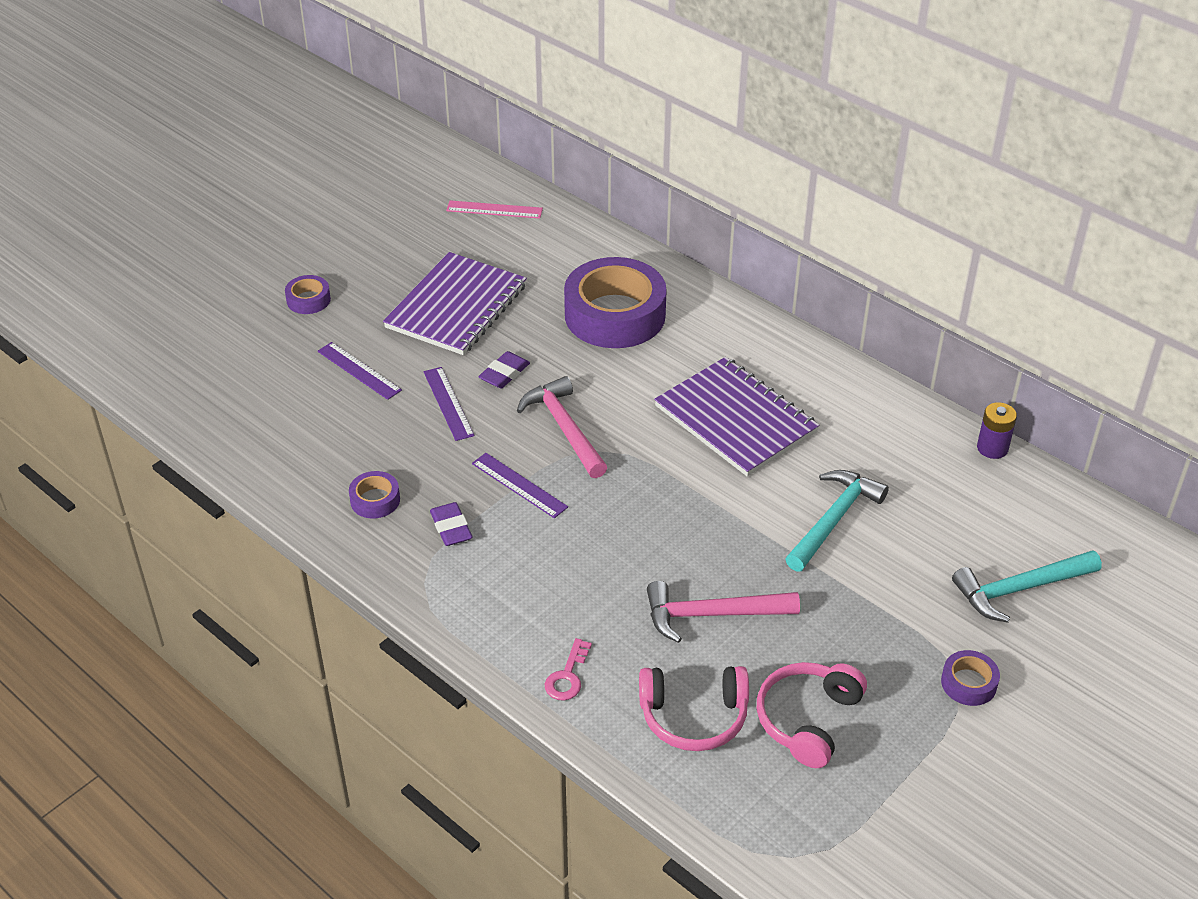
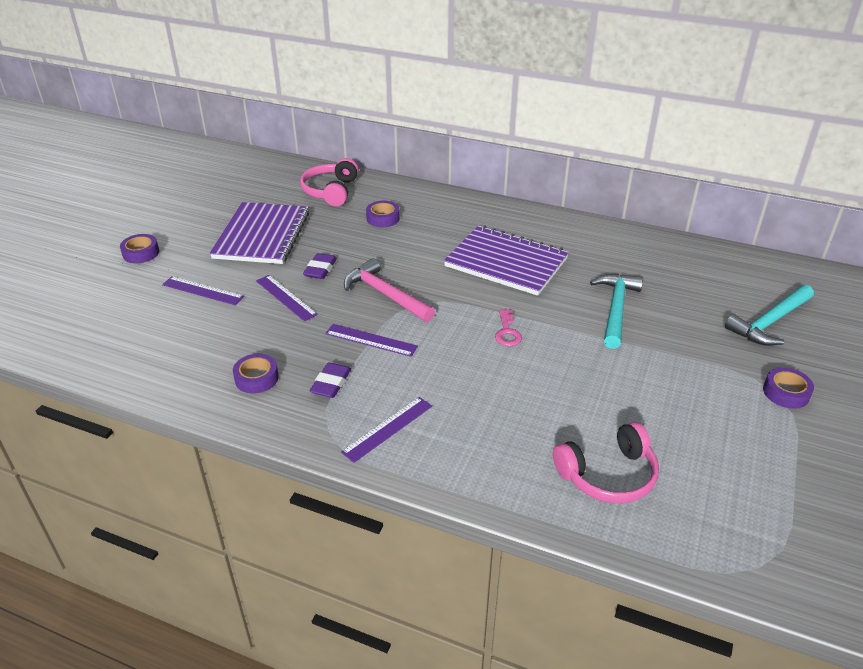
camera: 20 degrees left, 5 degrees down
purple eraser [430,502,473,546] -> purple eraser turned 60 degrees clockwise [310,362,351,398]
pink ruler [446,200,543,219] -> none
pink key [545,638,592,700] -> pink key moved to [495,309,522,346]
purple tape [564,257,667,348] -> purple tape [366,201,400,227], size x0.44
pink hammer [647,581,800,643] -> none
pink headphones [757,662,867,768] -> pink headphones moved to [300,158,359,206]
purple battery [977,402,1017,459] -> none
none -> purple ruler [341,397,432,463]

